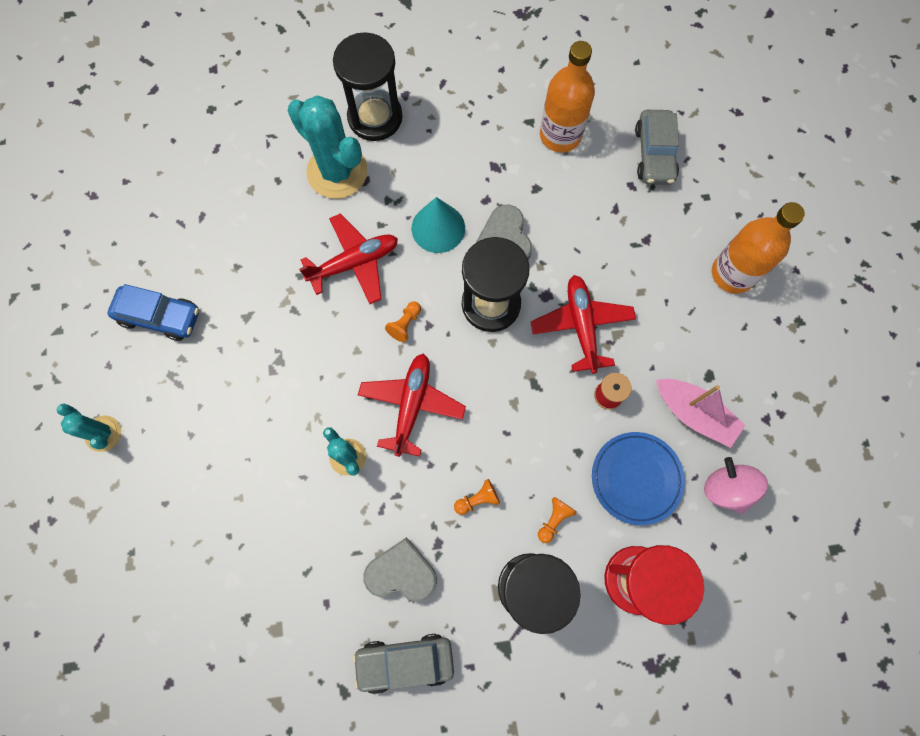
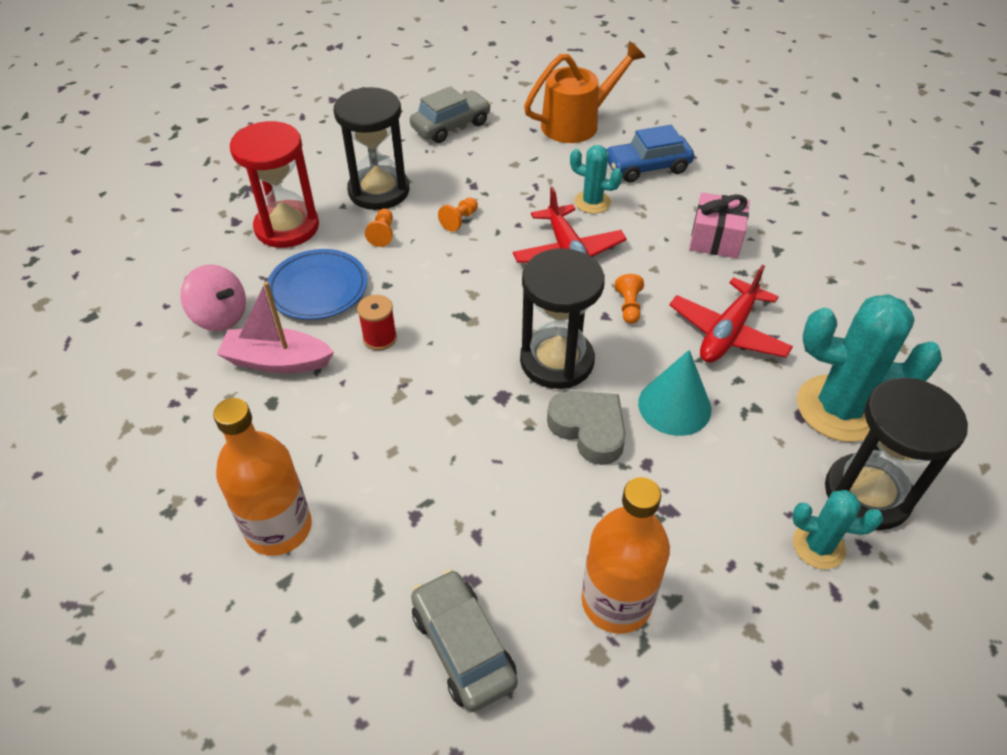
camera: 150 degrees right, 25 degrees down
turquoise cactus [57,404,121,452] -> turquoise cactus moved to [792,490,883,569]
blue car [108,284,199,341] -> blue car moved to [607,125,694,182]
grey heart [363,538,437,602] -> none
red plane [531,275,636,374] -> none
none -> orange watering can [524,41,645,143]
none -> pink gift [690,192,750,258]

